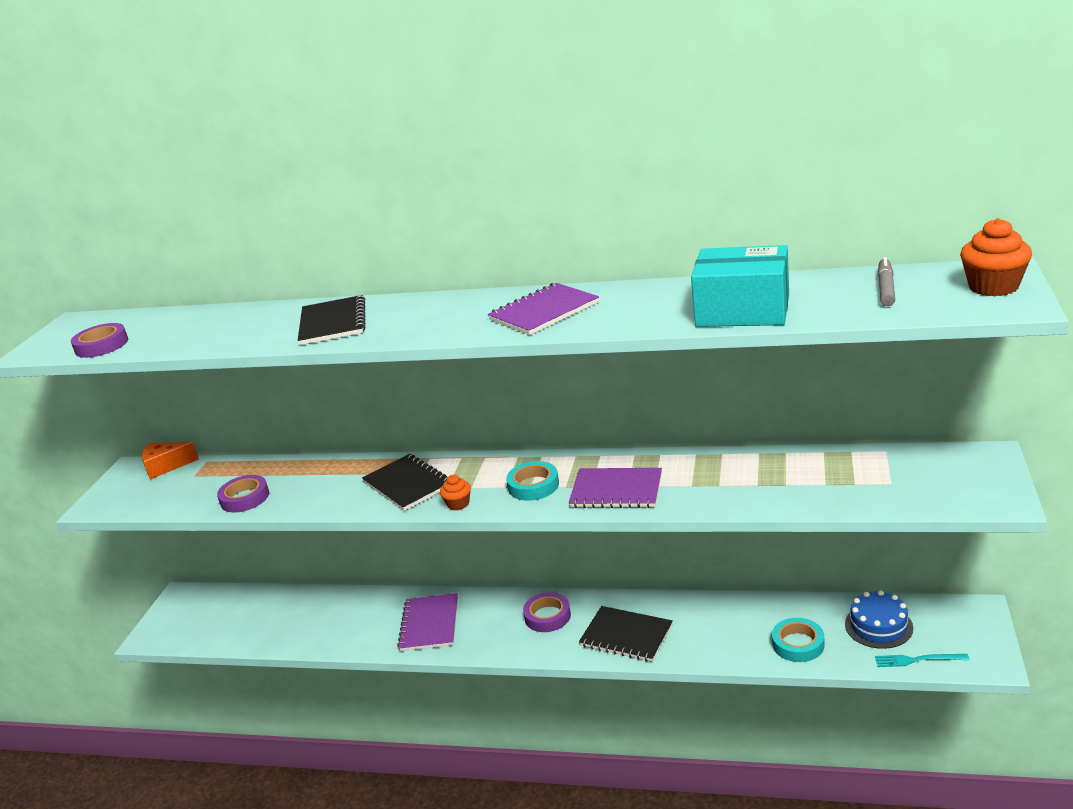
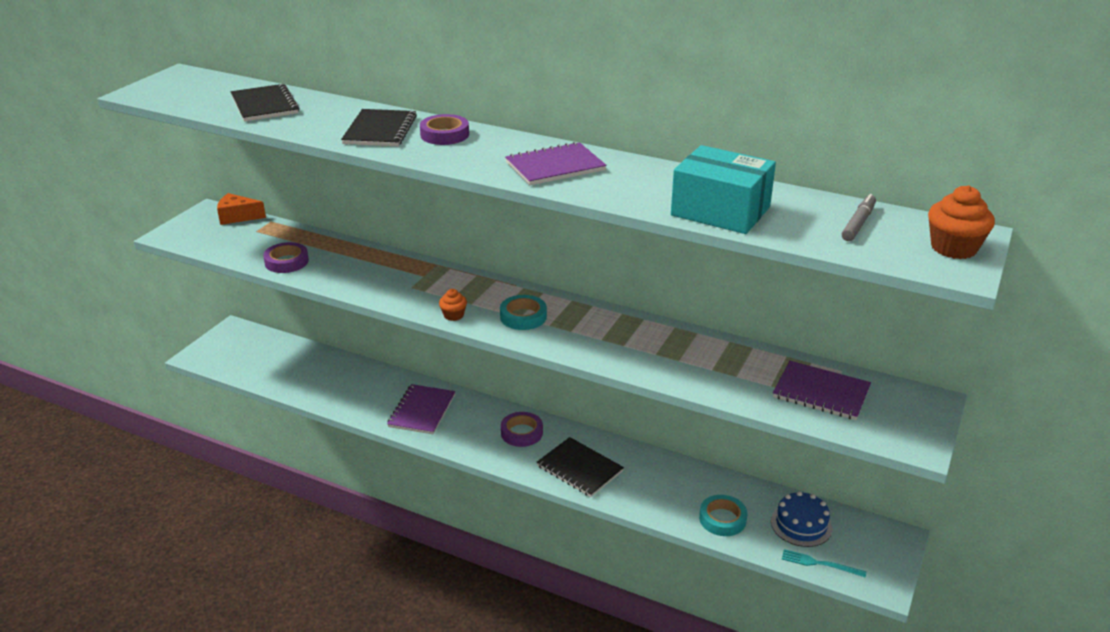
camera: 10 degrees right, 5 degrees up
purple tape [71,323,128,358] -> purple tape moved to [420,114,469,145]
black notebook [362,454,448,511] -> black notebook moved to [231,84,299,122]
purple notebook [569,468,662,508] -> purple notebook moved to [773,361,871,420]

